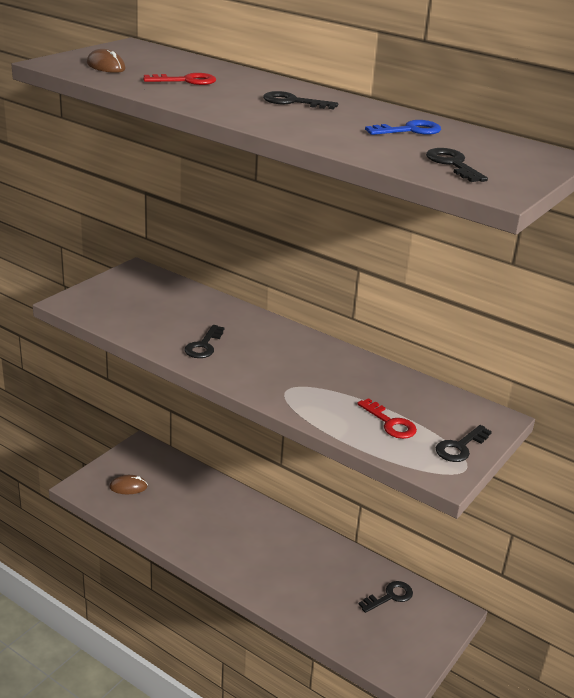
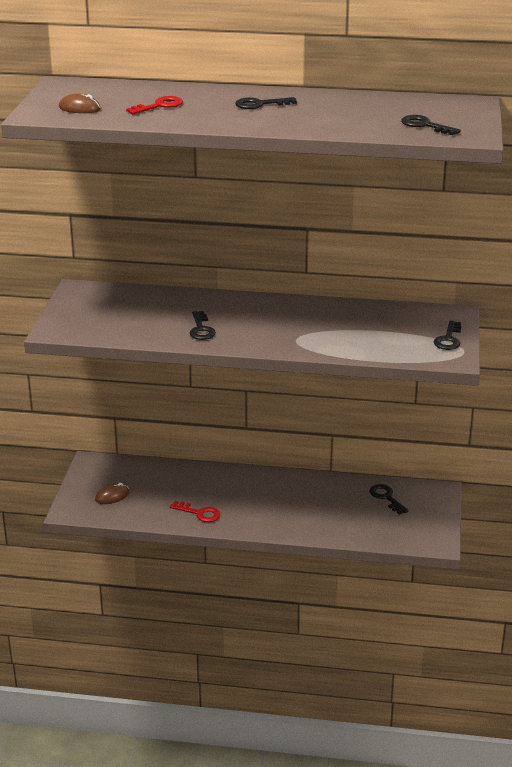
camera: 25 degrees left, 0 degrees up
red key [357,398,417,439] -> red key moved to [170,501,220,522]
black key [358,581,413,613] -> black key turned 60 degrees counterclockwise [370,484,409,515]
blue key [365,120,441,135] -> none

